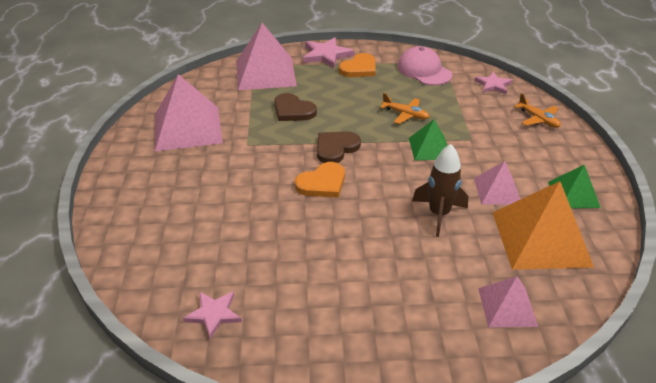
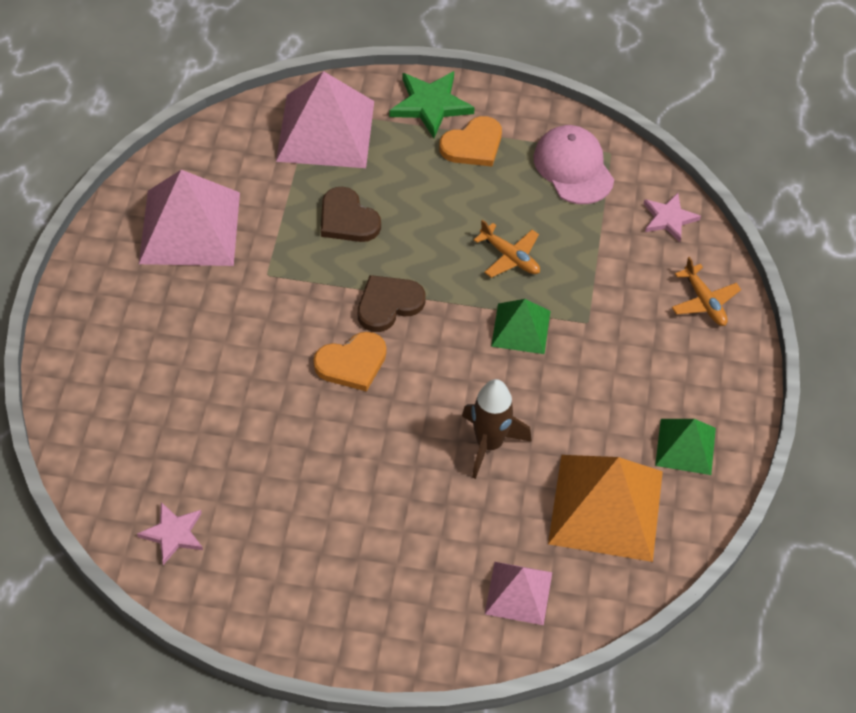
camera: 10 degrees right, 15 degrees up
pink star [303,37,354,68] -> green star [389,71,475,138]
pink pyramid [474,161,521,205] -> none

